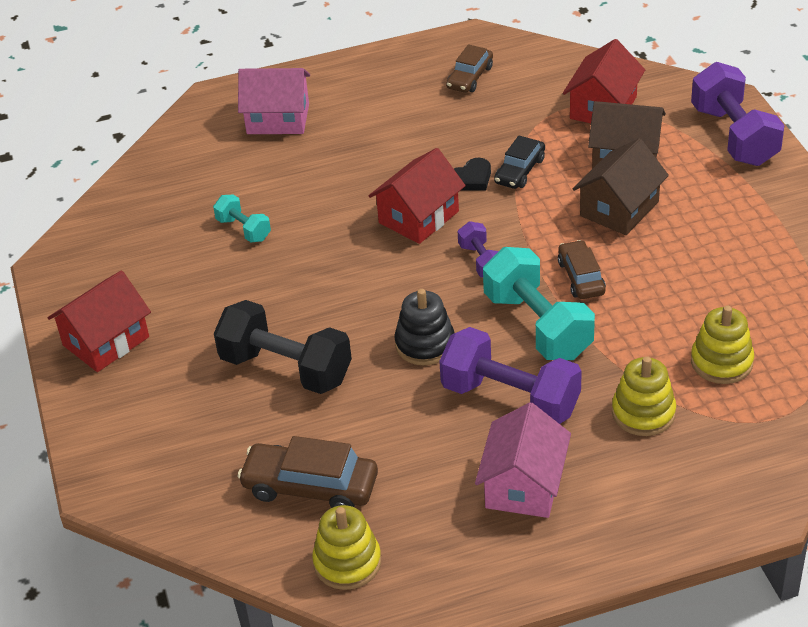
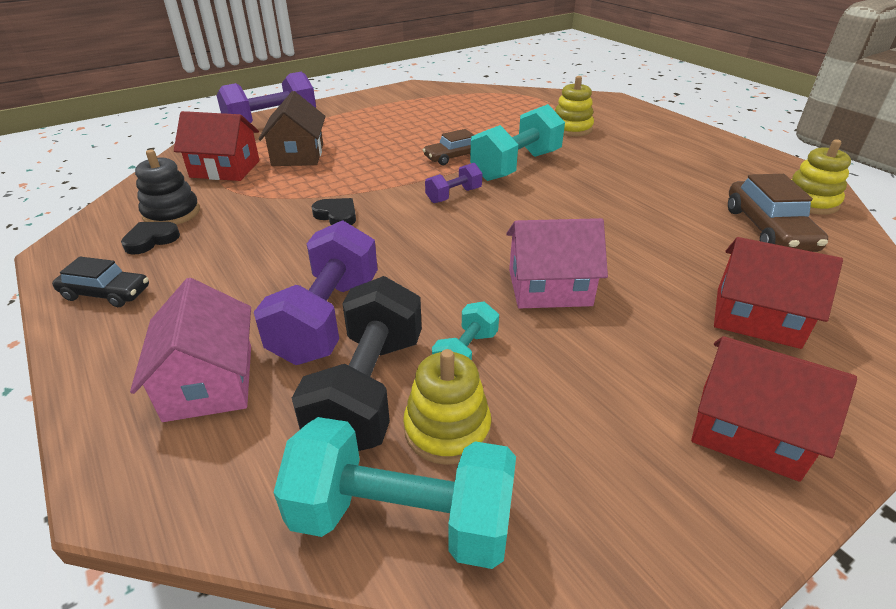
camera: 110 degrees left, 5 degrees down
black dumbbell [214,300,352,394] -> black dumbbell moved to [292,276,422,451]
red house [369,148,466,244] -> red house moved to [714,237,843,349]
black stacking toy [394,289,454,365] -> black stacking toy moved to [135,150,200,225]
purple dumbbell [439,327,582,424] -> purple dumbbell moved to [254,220,378,365]
brown car [446,44,493,93] -> black heart [121,222,180,255]
pink house [475,402,571,518] -> pink house moved to [506,218,608,308]
black car [494,136,545,189] -> black car moved to [52,257,149,307]
brown house [573,138,669,235] -> none
yellow stacking toy [691,305,754,384] -> yellow stacking toy moved to [403,349,491,465]
none -> turquoise dumbbell [273,417,516,569]

